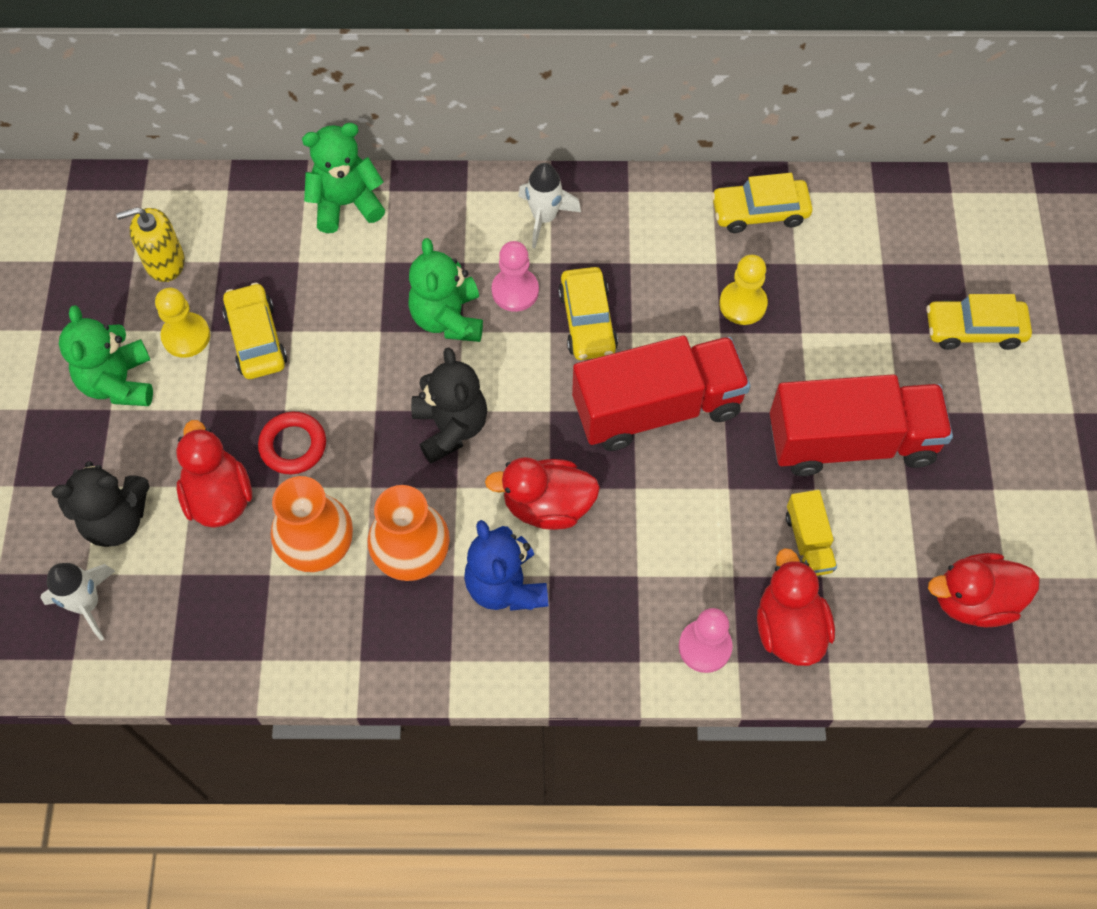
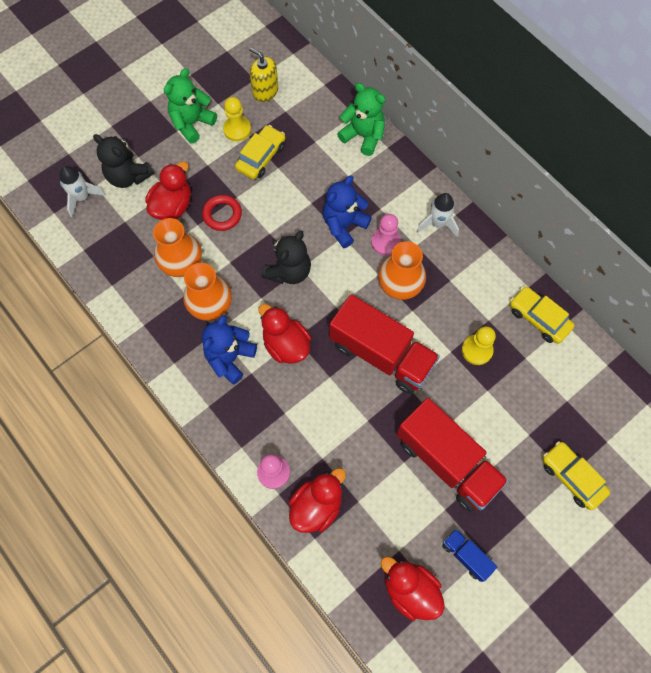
camera: 50 degrees right, 5 degrees up
green teddy bear [408,238,483,342] -> blue teddy bear [323,176,372,248]
yellow car [558,267,618,360] -> orange vase [378,241,426,300]
yellow truck [786,490,837,576] -> none
none -> blue truck [442,529,497,582]

